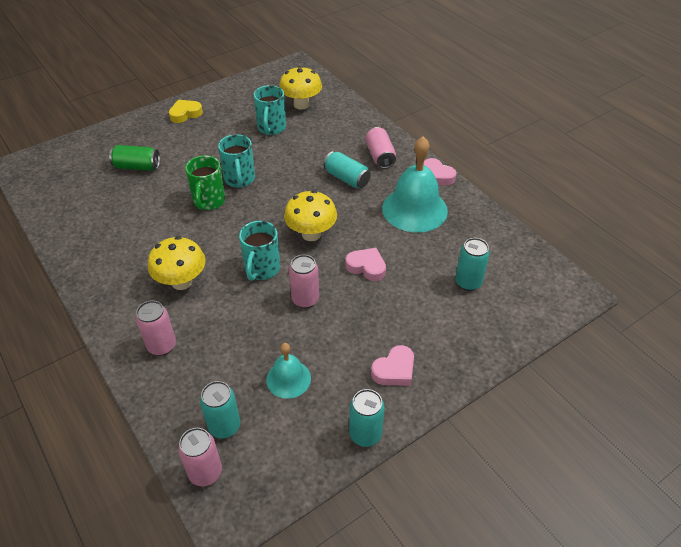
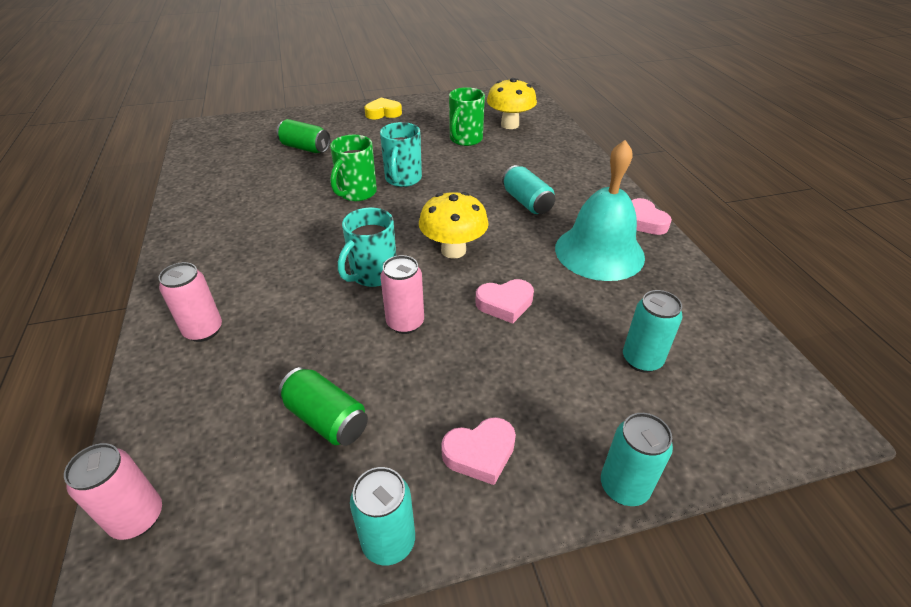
camera: 20 degrees right, 5 degrees down
yellow mushroom [148,236,205,290] -> none
turquoise can [200,381,240,439] -> turquoise can moved to [601,413,673,506]
turquoise mug [253,85,286,135] -> green mug [449,87,485,146]
turquoise bell [266,343,311,399] -> green can [278,367,368,446]
pink heart [345,248,386,281] -> pink heart turned 120 degrees clockwise [475,279,534,324]
pink can [365,127,396,169] -> none

